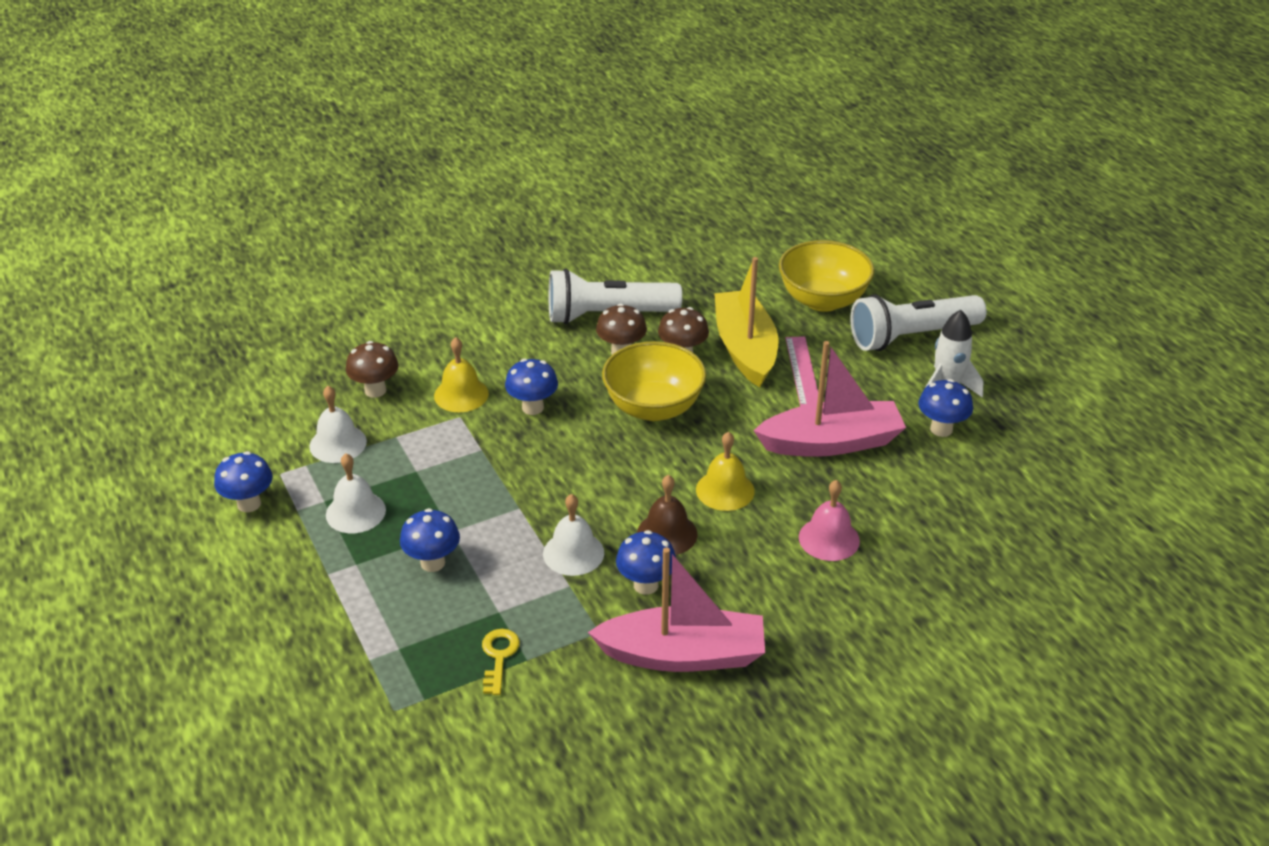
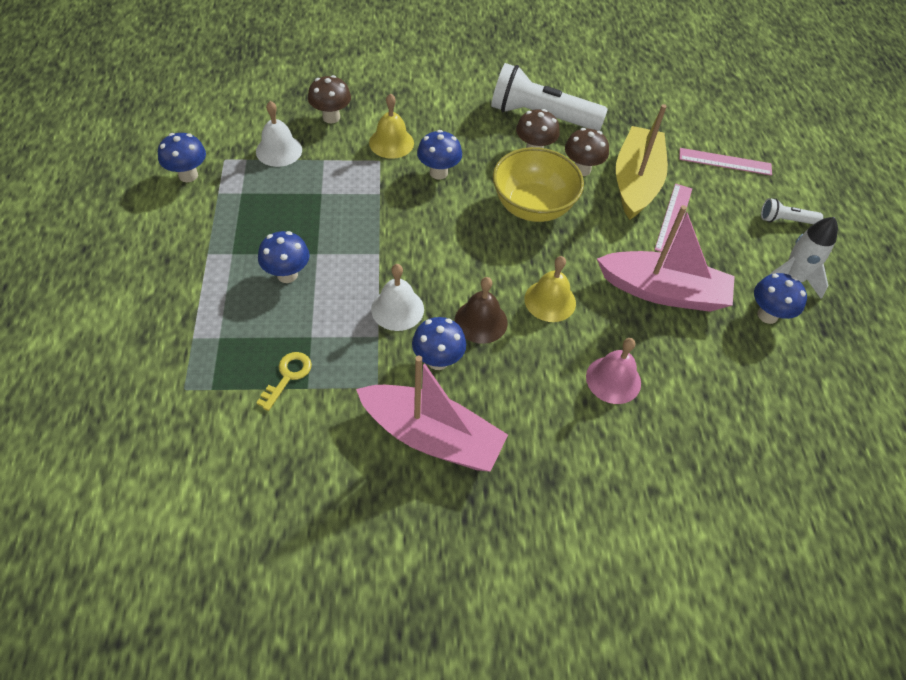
camera: 20 degrees right, 15 degrees up
white bell [326,453,386,533] -> none
yellow bowl [779,240,874,312] -> pink ruler [679,148,772,176]
white flashlight [850,294,987,351] -> white flashlight [761,198,823,224], size x0.47

